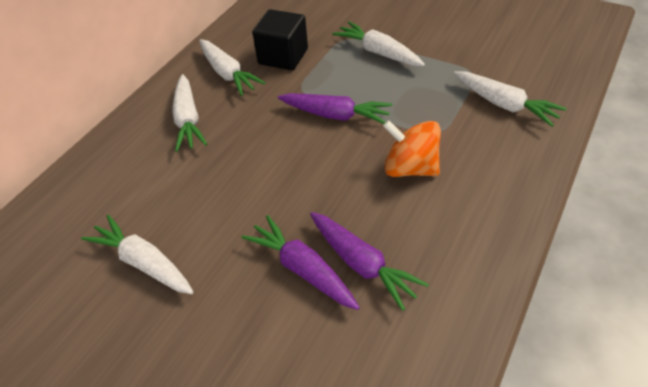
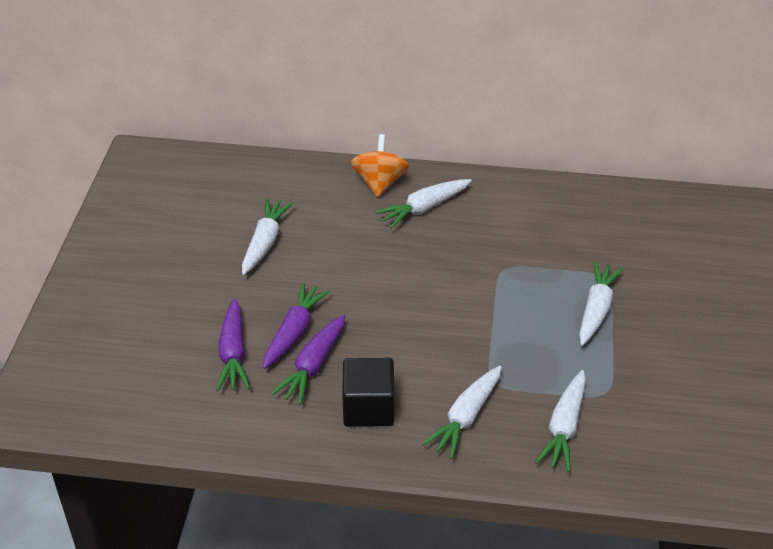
camera: 65 degrees right, 5 degrees down
white carrot [199,39,265,96] -> white carrot moved to [422,366,502,459]
black cube [252,9,308,70] -> black cube moved to [342,358,394,427]
purple carrot [278,93,393,124] -> purple carrot moved to [216,298,250,391]
orange spinning top [383,120,441,177] -> orange spinning top moved to [351,134,409,197]

